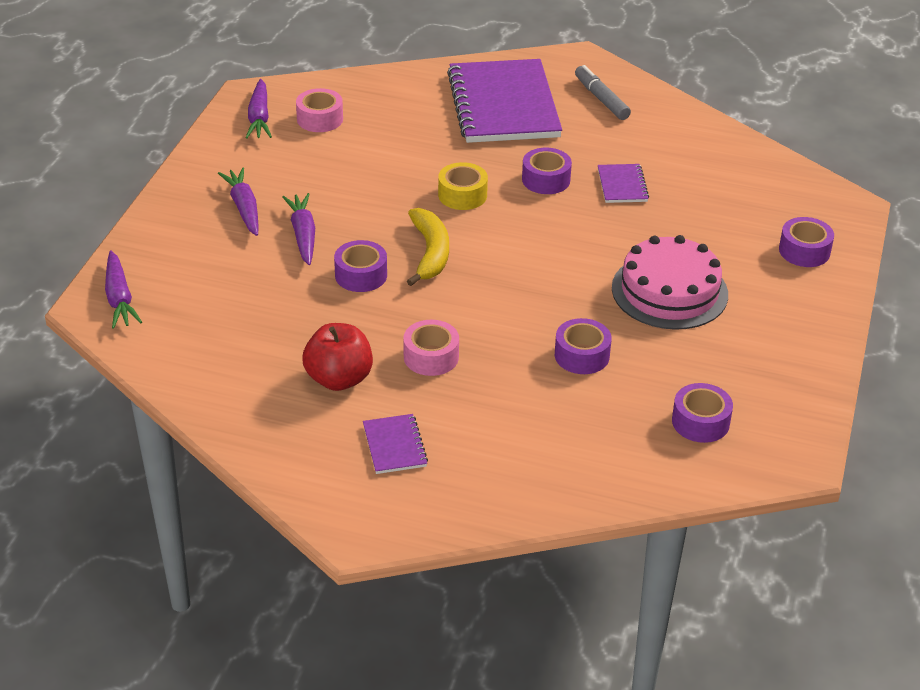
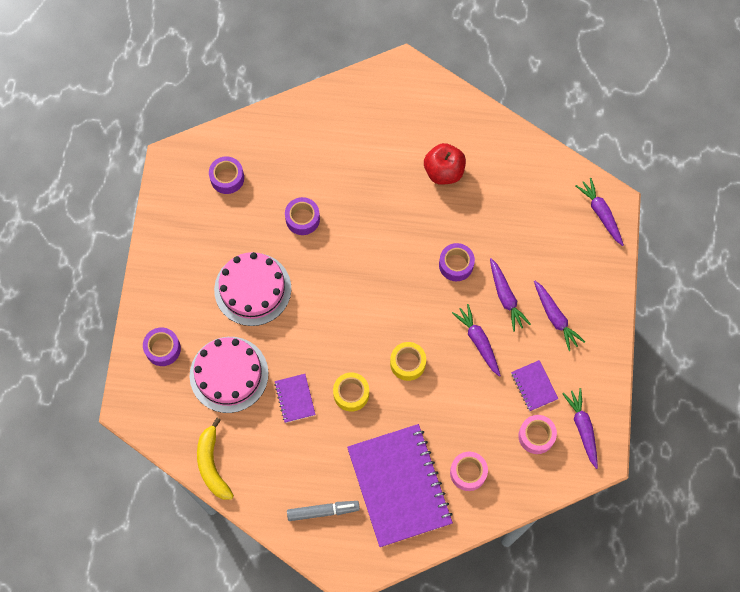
camera: 170 degrees right, 30 degrees up
purple notebook [363,414,428,474] -> purple notebook moved to [511,360,558,411]
pink tape [403,320,459,376] -> pink tape moved to [450,452,488,491]
yellow banana [407,208,449,286] -> yellow banana moved to [197,417,234,500]
purple tape [522,148,572,194] -> yellow tape [333,372,369,412]
grey marker [575,65,631,120] -> grey marker turned 60 degrees counterclockwise [287,501,360,521]
none -> pink cake [190,337,268,413]
none -> purple carrot [452,304,501,377]

